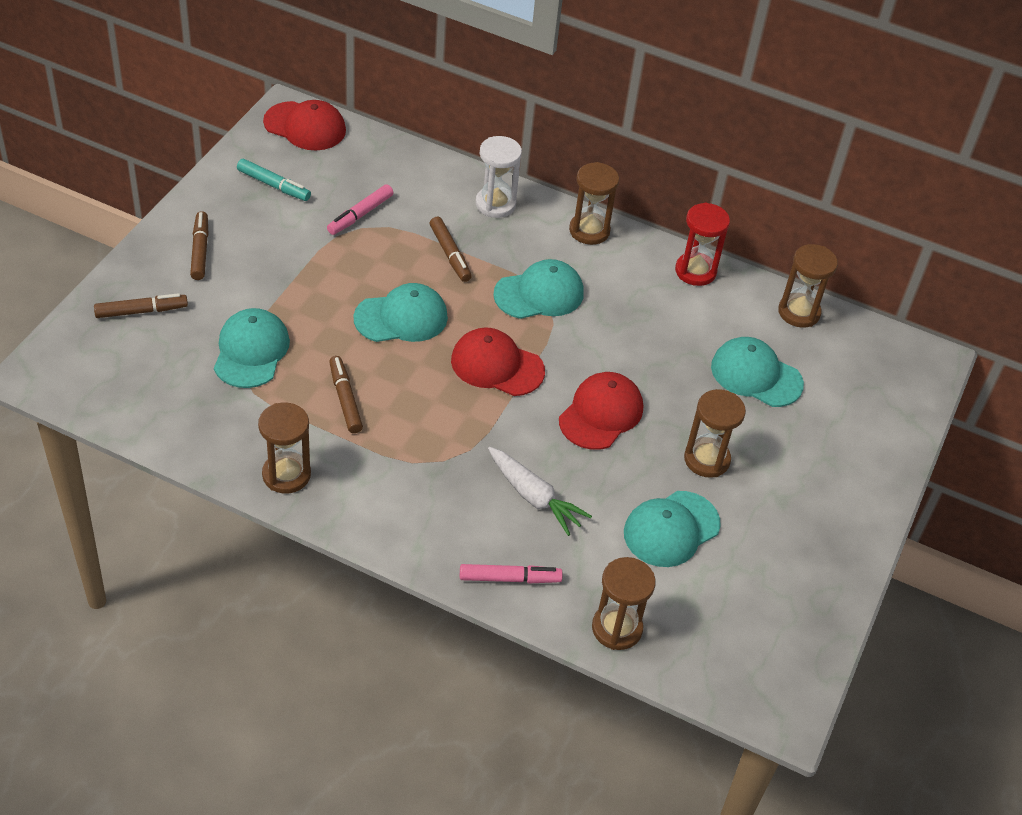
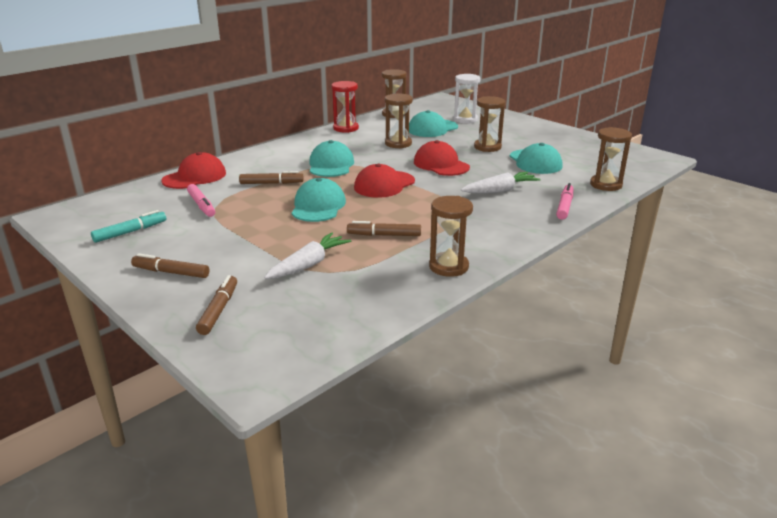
camera: 65 degrees left, 20 degrees down
turquoise cap [214,308,290,388] -> white carrot [264,232,351,279]
red cap [263,100,346,150] -> red cap moved to [161,152,226,189]
white hourglass [476,136,522,218] -> white hourglass moved to [453,74,481,124]
brown hourglass [569,162,619,245] -> brown hourglass moved to [385,93,413,149]

